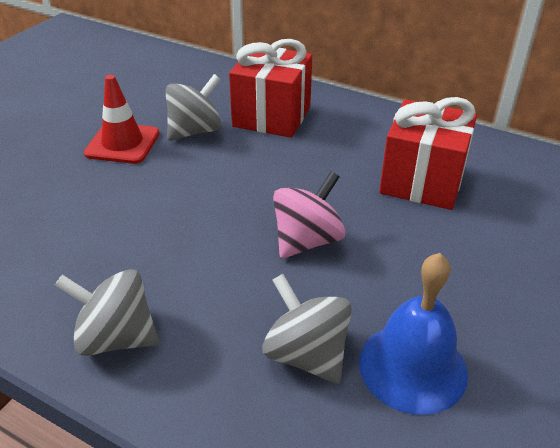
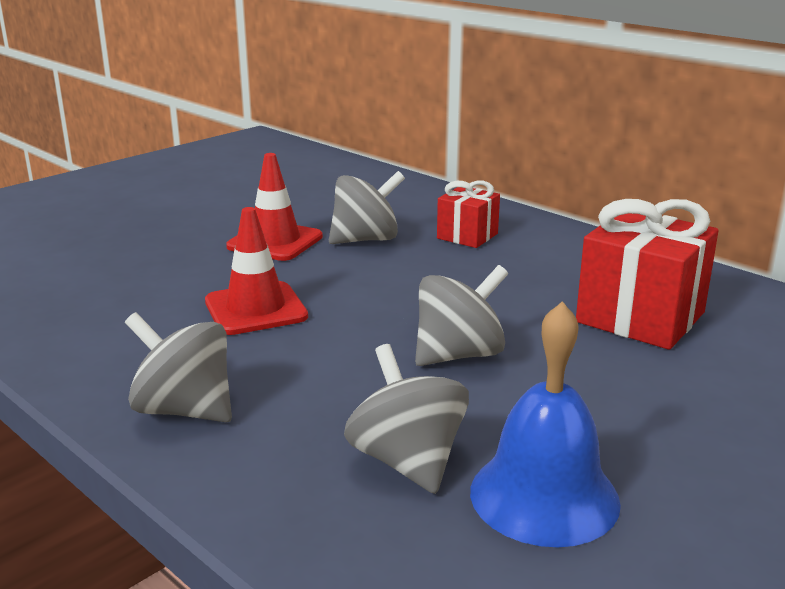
camera: 15 degrees right, 15 degrees down
red gift [229,39,312,138] -> red gift [437,180,500,248], size x0.57
pink spinning top [273,171,345,259] -> grey spinning top [415,265,508,366]
none -> red traffic cone [205,207,308,335]

